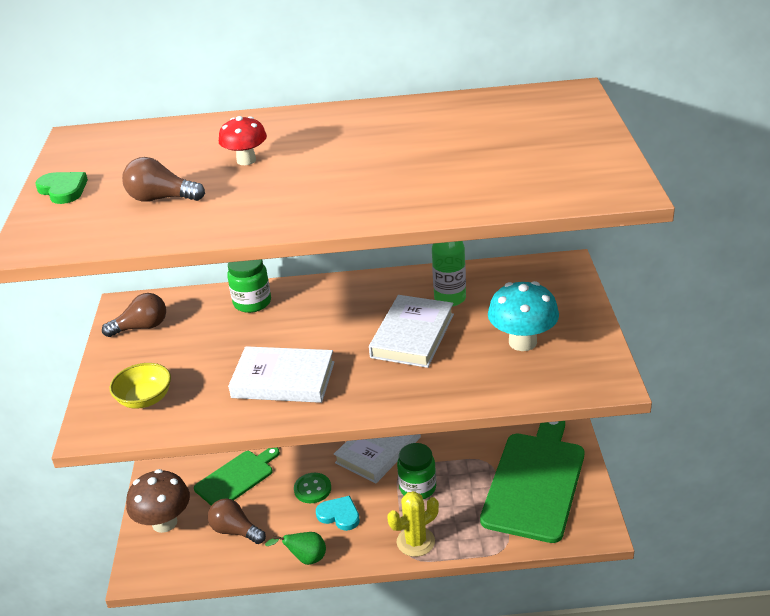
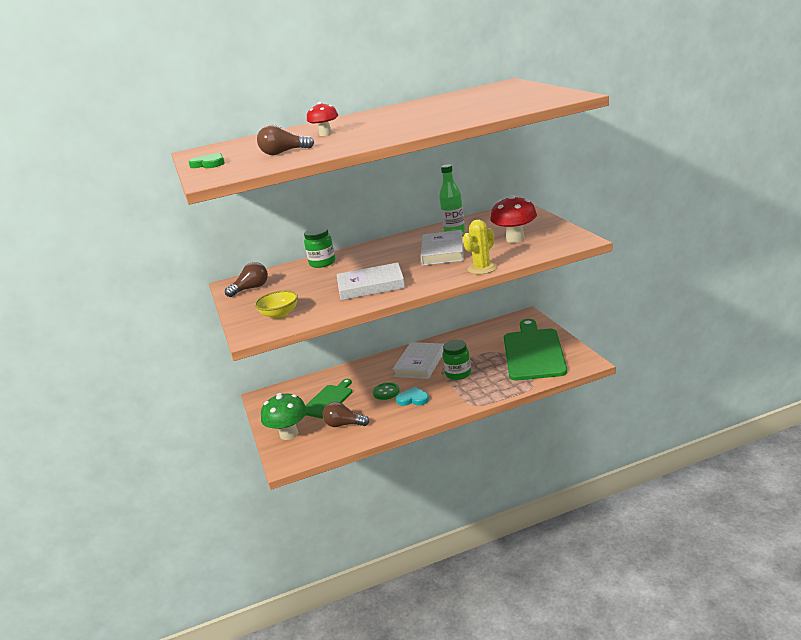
camera: 15 degrees left, 10 degrees down
brown mushroom [126,469,190,533] -> green mushroom [261,393,307,440]
green pear [265,532,326,565] -> none
yellow cactus [387,491,439,557] -> yellow cactus moved to [463,220,497,274]
turquoise mushroom [488,281,559,351] -> red mushroom [490,195,537,243]

